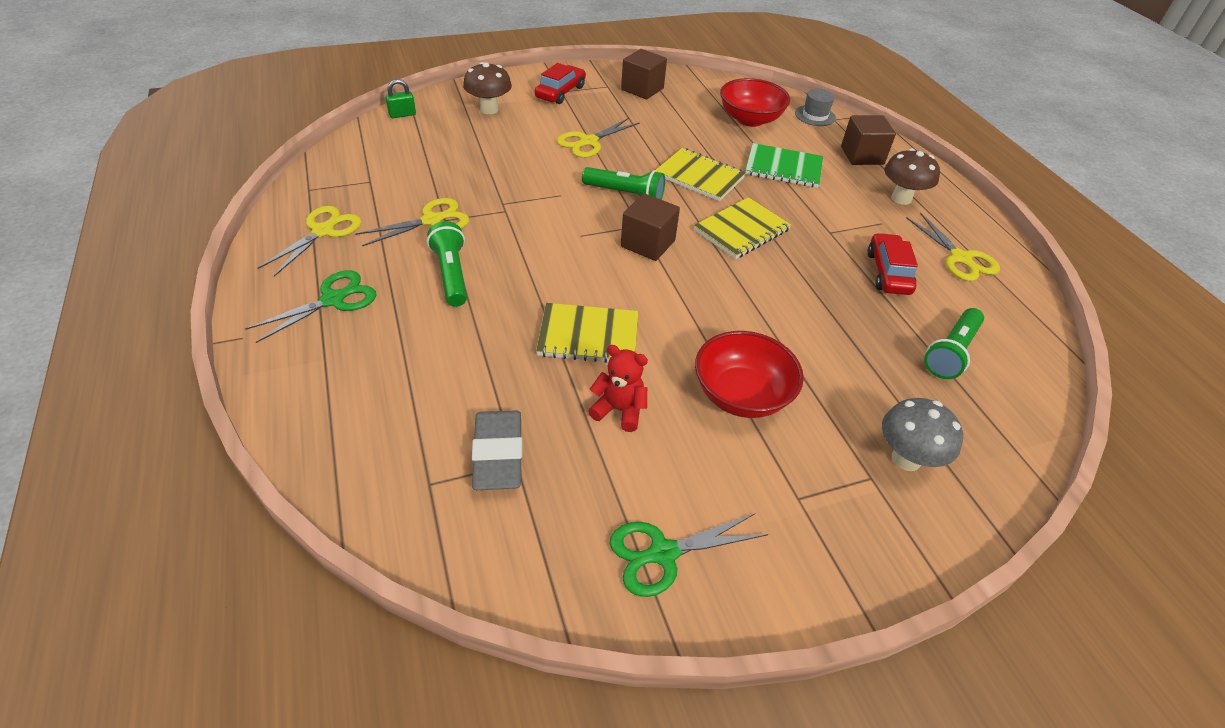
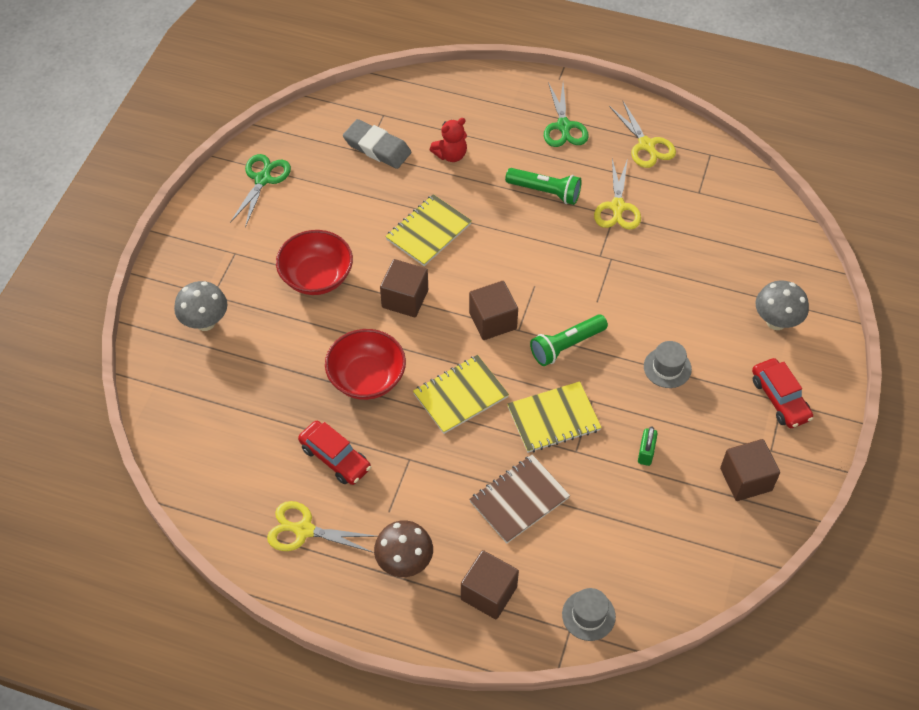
camera: 130 degrees right, 10 degrees up
green padlock [386,79,416,118] -> green padlock moved to [638,426,658,466]
brown mushroom [463,62,512,114] -> grey mushroom [755,280,809,330]
yellow scissors [557,118,640,158] -> grey hat [644,341,692,388]
red teddy bear [588,345,648,432] -> red teddy bear moved to [430,118,467,162]
yellow notebook [694,197,791,259] -> yellow notebook turned 60 degrees clockwise [413,355,509,434]
red bowl [720,78,790,127] -> red bowl moved to [325,329,406,400]
green notebook [745,143,823,188] -> brown notebook [469,454,570,543]
green flashlight [924,308,984,379] -> none
none -> brown cube [380,259,428,317]

